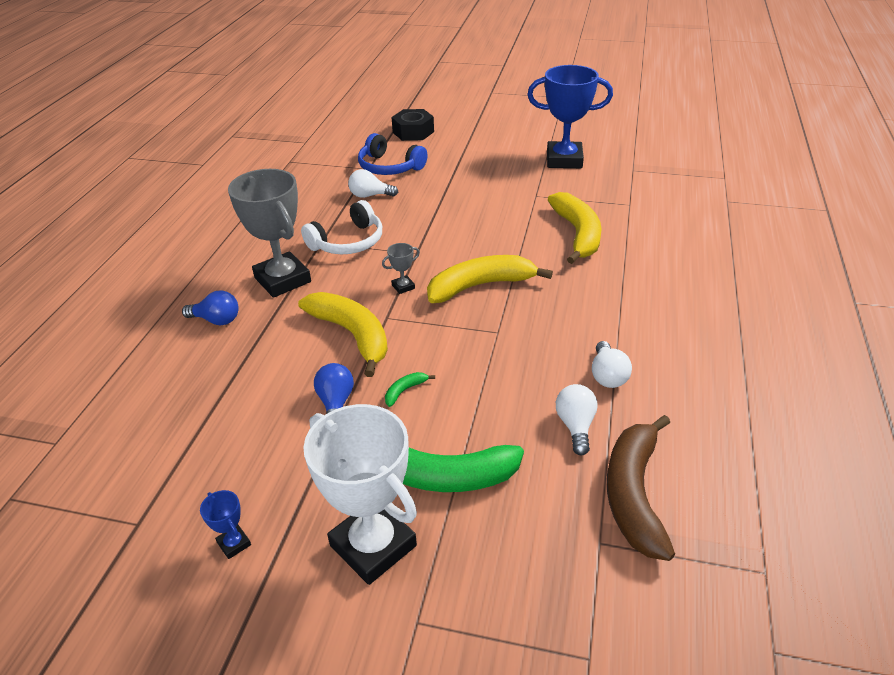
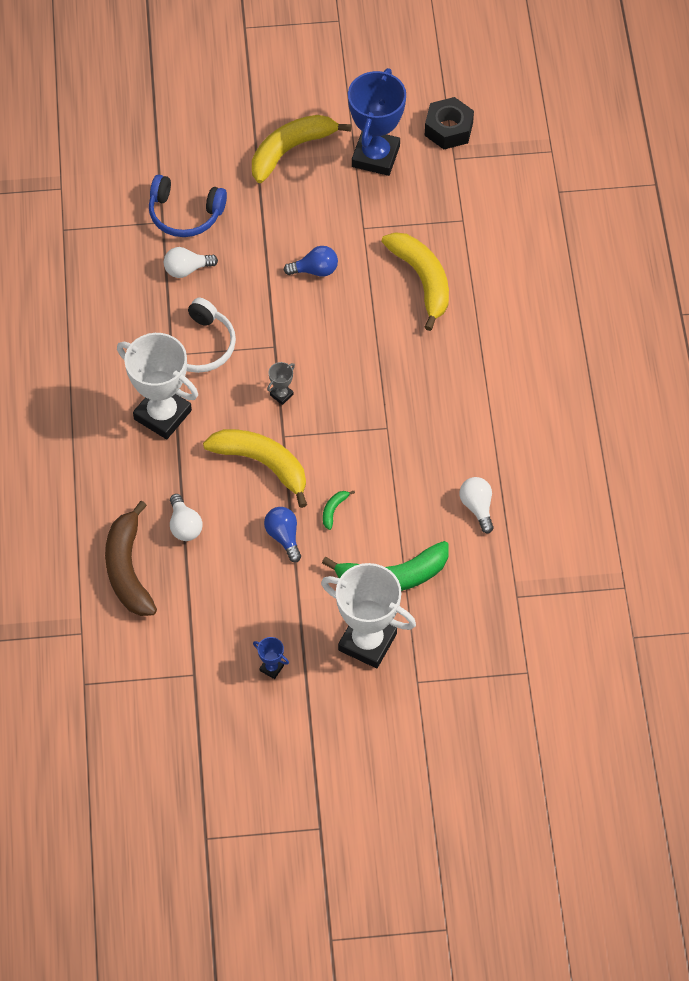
camera: 20 degrees left, 20 degrees up
blue light bulb [182,290,239,325] -> blue light bulb moved to [283,246,338,277]
grey trophy [228,169,311,298] -> white trophy [117,333,198,439]
black nut [391,109,434,141] -> black nut moved to [425,97,474,149]
yellow banana [427,255,553,303] -> yellow banana moved to [252,115,351,183]
blue trophy [527,65,613,168] -> blue trophy turned 60 degrees counterclockwise [348,68,406,176]
white light bulb [592,341,632,388] -> white light bulb moved to [170,494,203,541]
brown banana [607,415,675,561] -> brown banana moved to [105,501,157,616]

